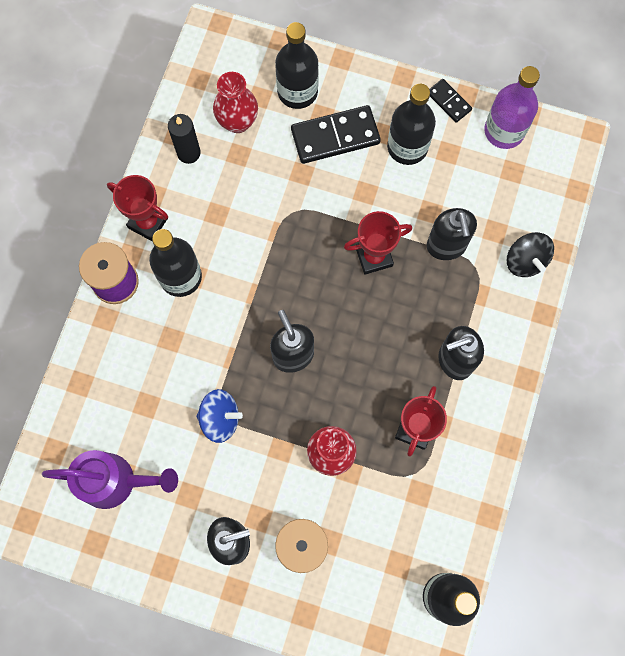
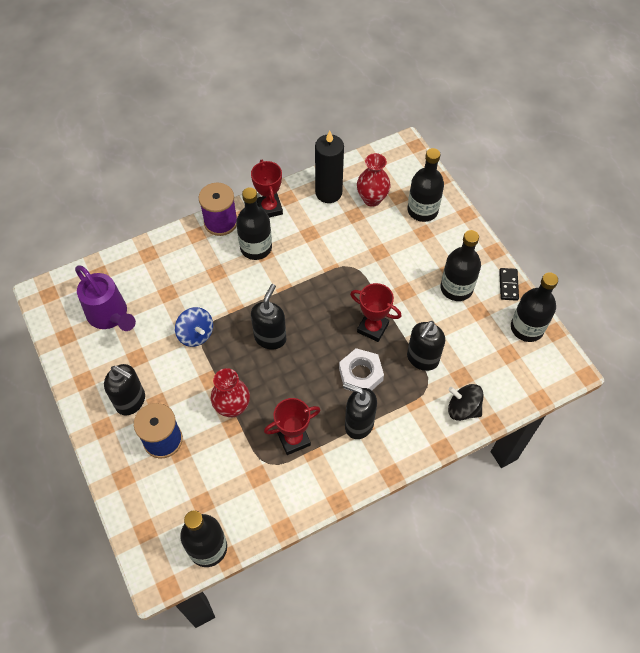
camera: 45 degrees right, 15 degrees down
black candle [168,114,201,164] -> black candle [315,131,344,203], size x1.53
black domino [291,105,381,164] -> none
purple bottle [484,66,540,149] -> black bottle [511,272,558,342]
black spinning top [507,232,554,277] -> black spinning top turned 90 degrees clockwise [448,384,484,421]
none -> white nut [339,348,384,391]

